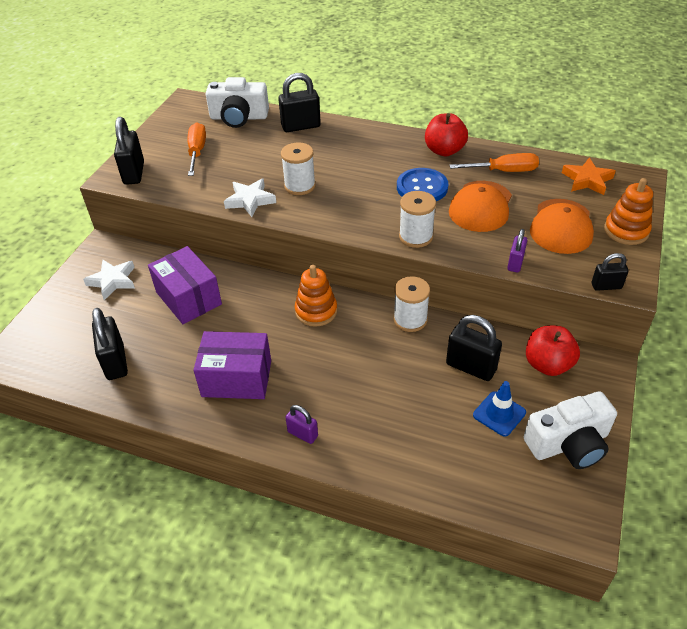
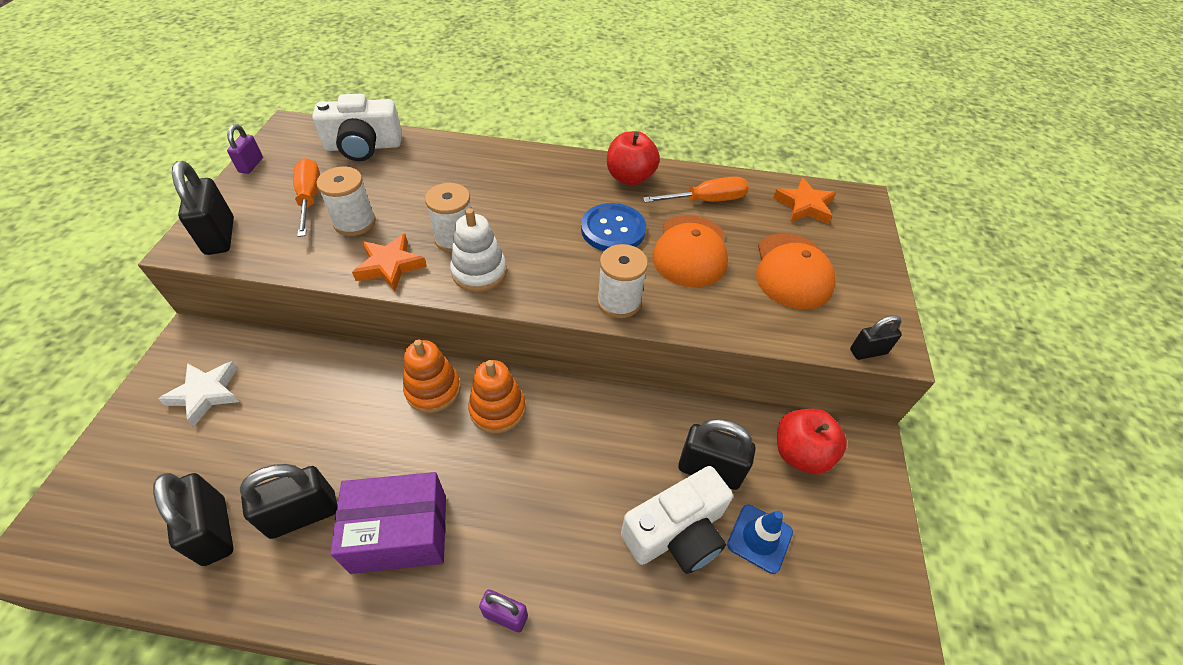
camera: 15 degrees left, 5 degrees up
purple box [148,246,222,324] -> none
white star [224,179,276,217] -> orange star [352,234,427,291]
black padlock [278,73,321,132] -> black padlock moved to [240,464,338,539]
white spool [393,276,430,332] -> white spool moved to [316,167,376,236]
purple padlock [507,229,527,273] -> purple padlock moved to [227,124,263,174]
white camera [524,391,617,469] -> white camera moved to [621,466,733,574]
orange stacking toy [604,178,653,245] -> orange stacking toy moved to [403,339,461,413]
none -> white stacking toy [450,208,507,292]

